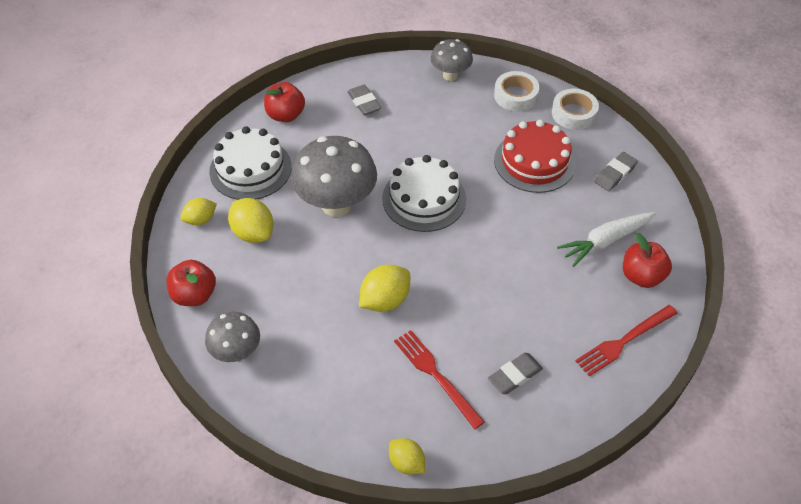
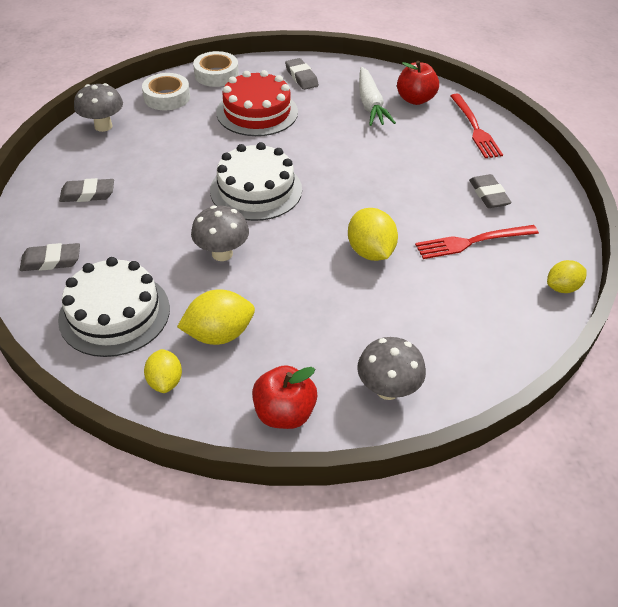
camera: 70 degrees left, 5 degrees down
red apple [264,82,305,122] -> grey eraser [20,243,80,271]
grey mushroom [291,136,377,217] -> grey mushroom [191,205,249,261], size x0.57

